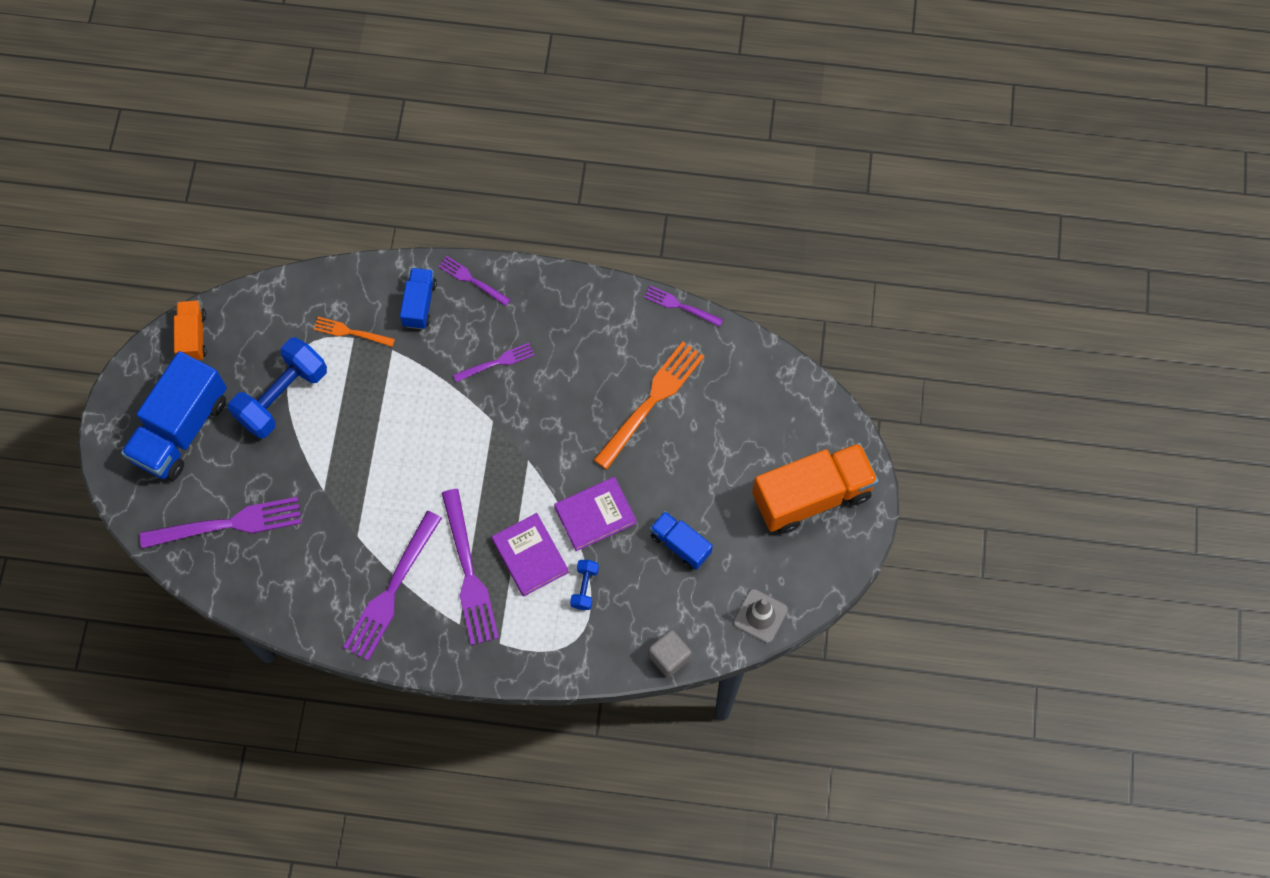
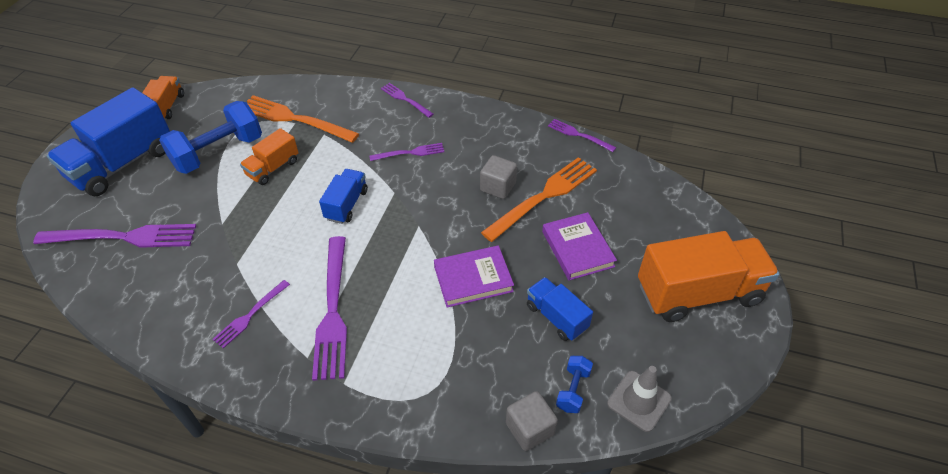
camera: 10 degrees right, 20 degrees down
orange fork [313,317,395,347] -> orange fork [247,95,359,143], size x1.86
purple fork [343,511,442,660] -> purple fork [212,280,290,349], size x0.54
blue truck [400,268,437,329] -> blue truck moved to [319,169,368,224]
purple book [492,513,569,597] -> purple book moved to [542,212,617,280]
blue dumbbell [570,560,599,610] -> blue dumbbell moved to [556,356,593,413]
none -> orange truck [240,128,299,185]
none -> grey cube [480,155,517,199]

